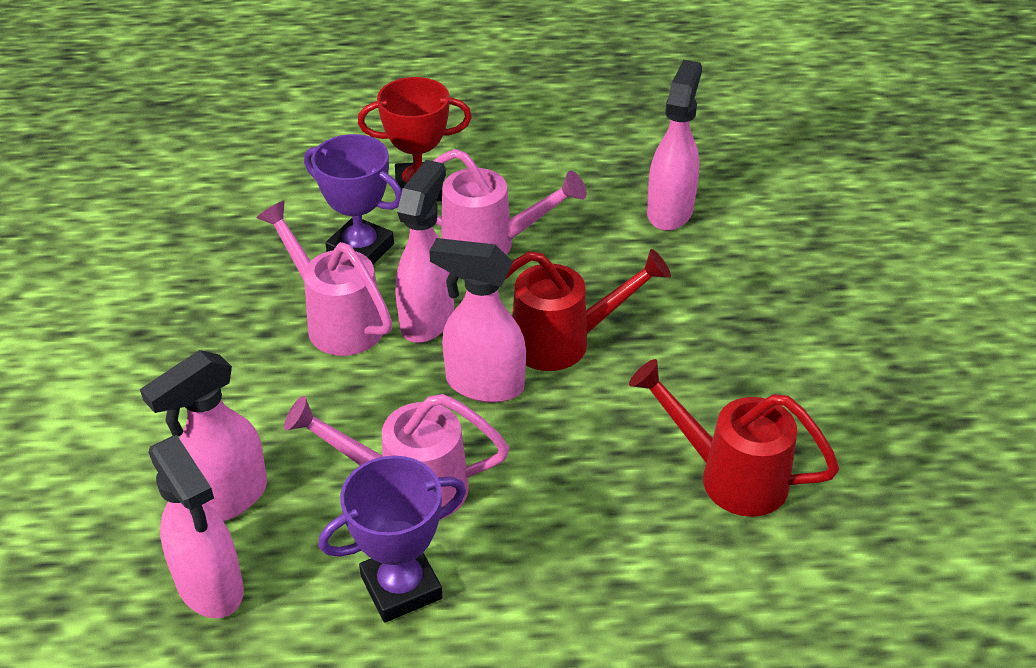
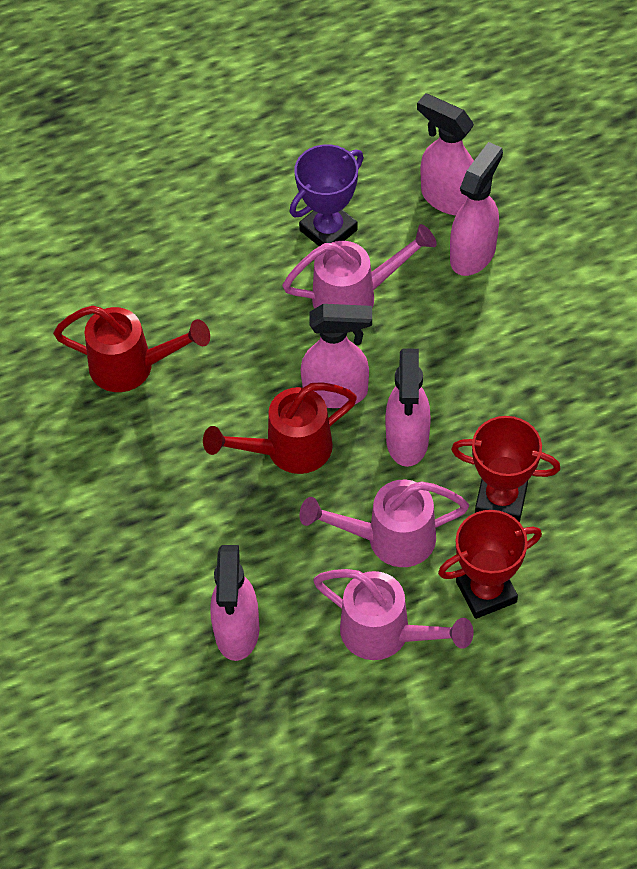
camera: 165 degrees right, 15 degrees up
pink watering can [256,201,392,356] -> pink watering can moved to [313,569,473,660]
purple trophy [304,134,402,264] -> red trophy [451,416,560,522]

